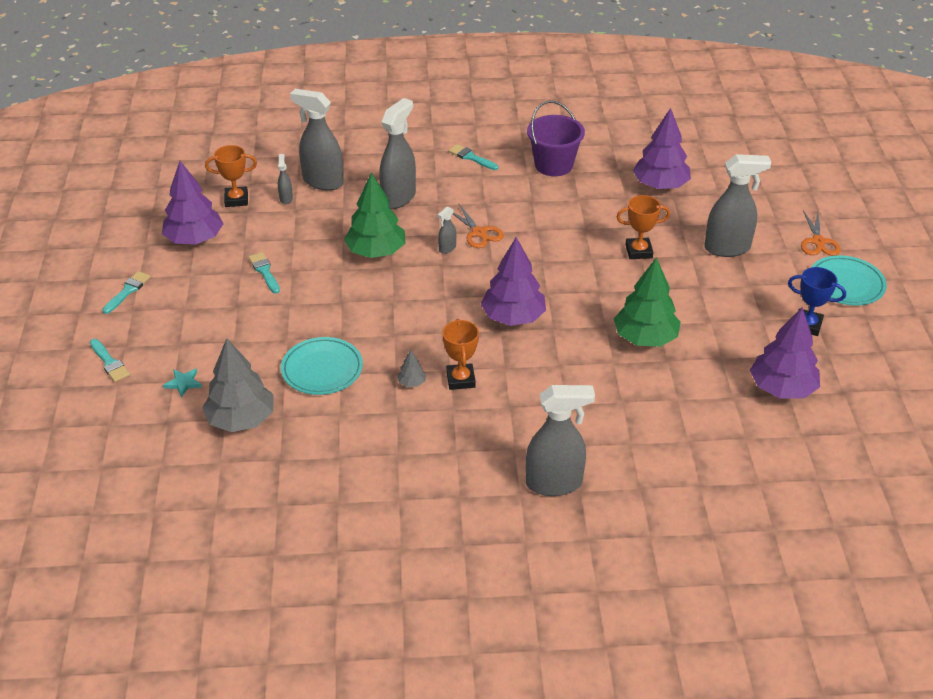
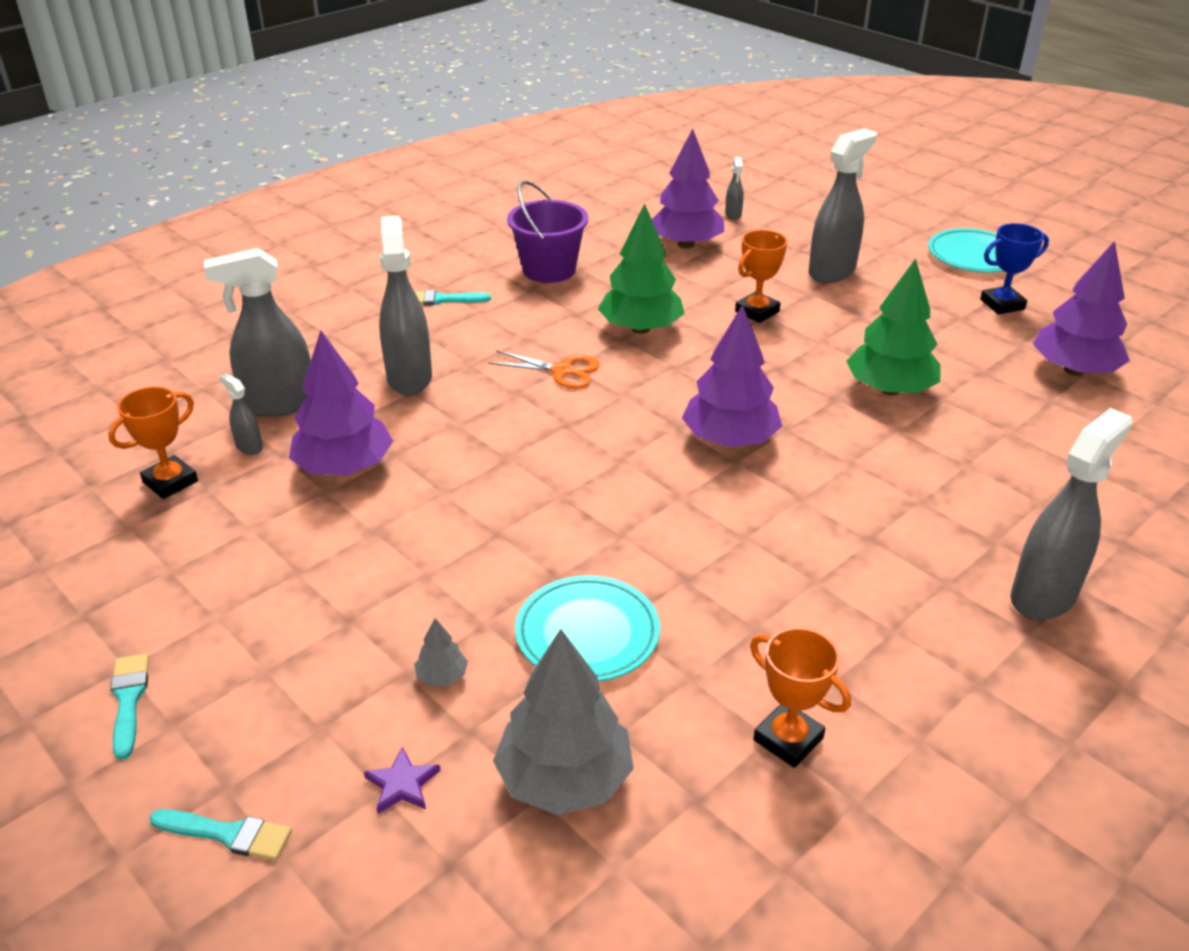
camera: 40 degrees left, 5 degrees down
purple tree [162,161,224,244] -> purple tree moved to [289,330,393,476]
turquoise star [163,368,202,397] -> purple star [364,747,440,814]
turquoise brush [249,252,280,294] -> none
green tree [344,173,405,258] -> green tree moved to [598,204,685,334]
grey tree [397,350,426,387] -> grey tree moved to [414,618,468,686]
grey spray bottle [438,206,456,254] -> grey spray bottle moved to [725,157,744,220]
orange trophy [442,319,479,390] -> orange trophy moved to [750,627,851,768]
orange scissors [801,210,841,256] -> none

